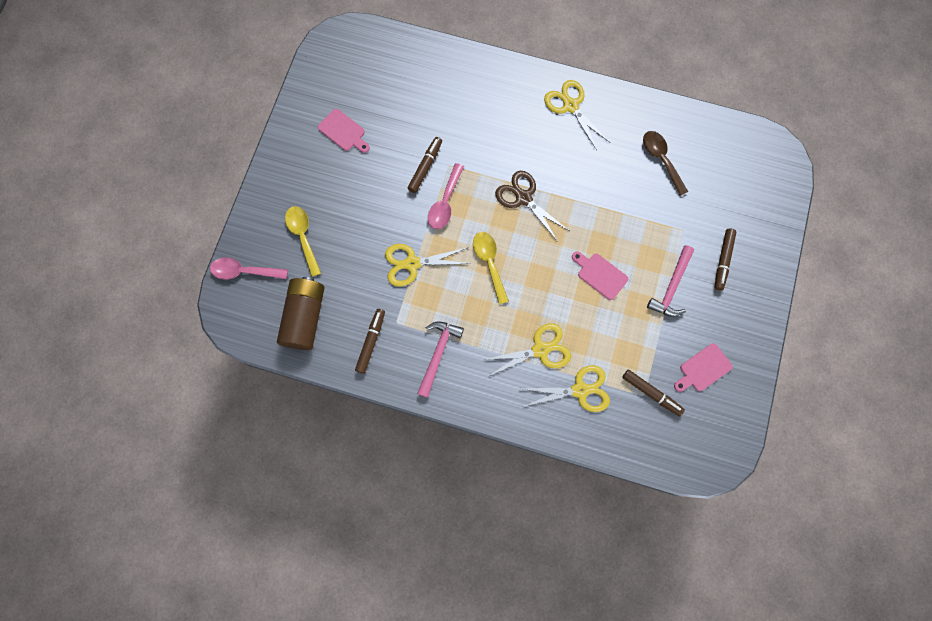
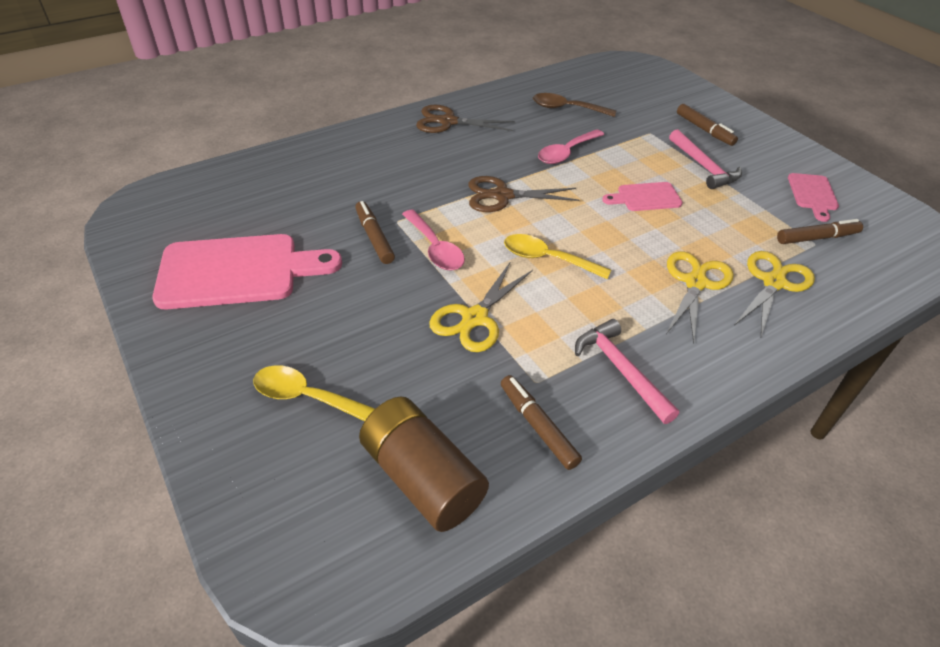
camera: 50 degrees left, 30 degrees down
pink spoon [210,257,288,280] -> pink spoon moved to [538,129,604,164]
pink cutting board [318,109,370,153] -> pink cutting board [152,234,342,309], size x2.00
yellow scissors [544,80,610,150] -> brown scissors [416,105,515,133]

